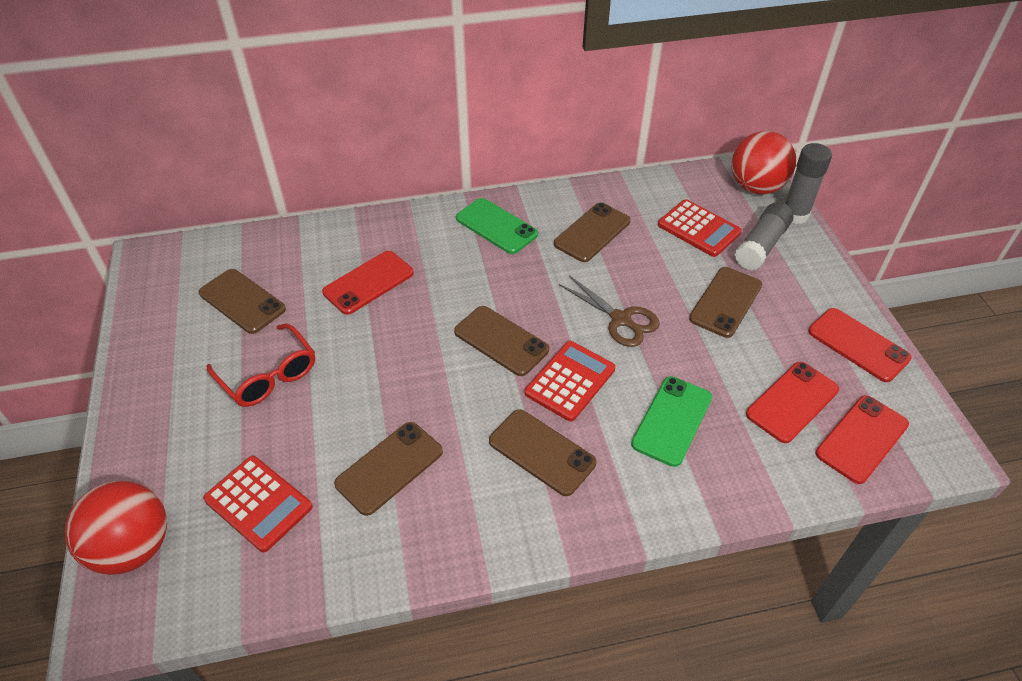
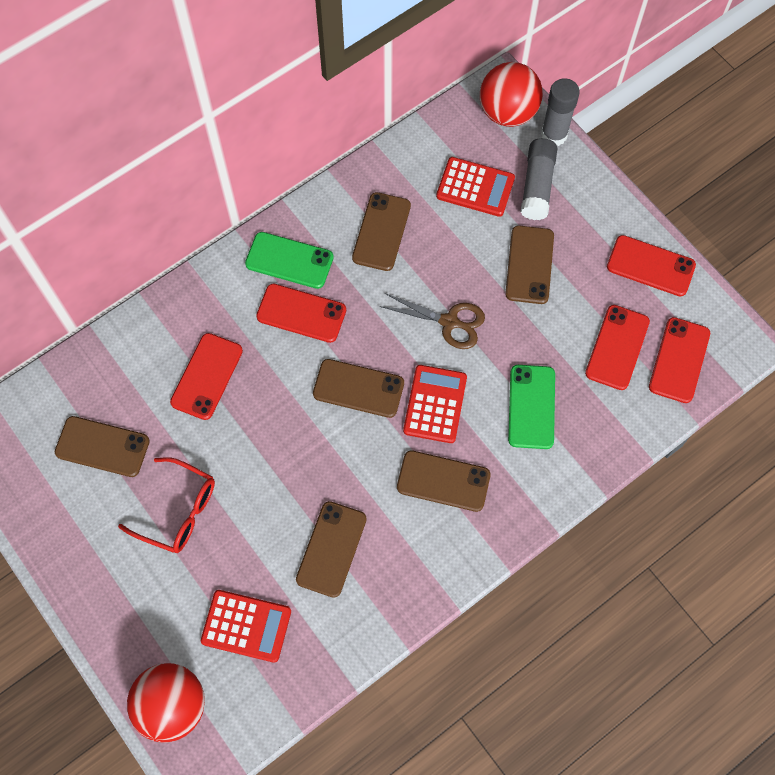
camera: 25 degrees left, 20 degrees up
none -> red phone [256,284,346,343]

